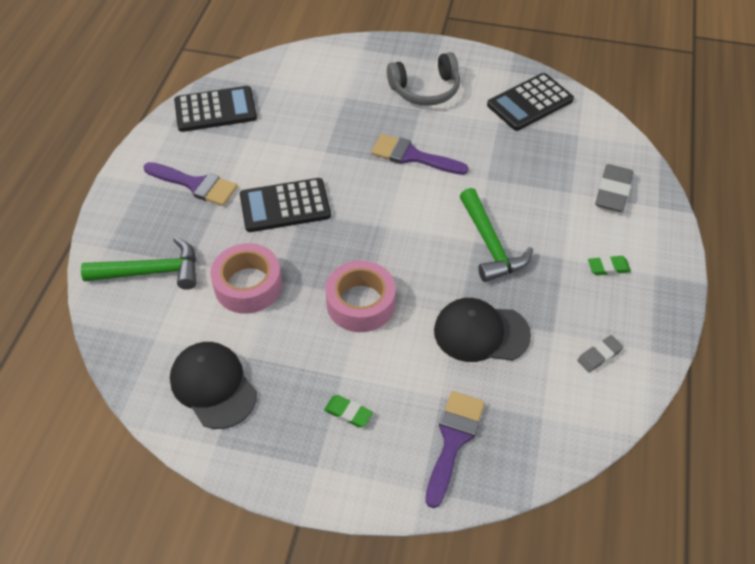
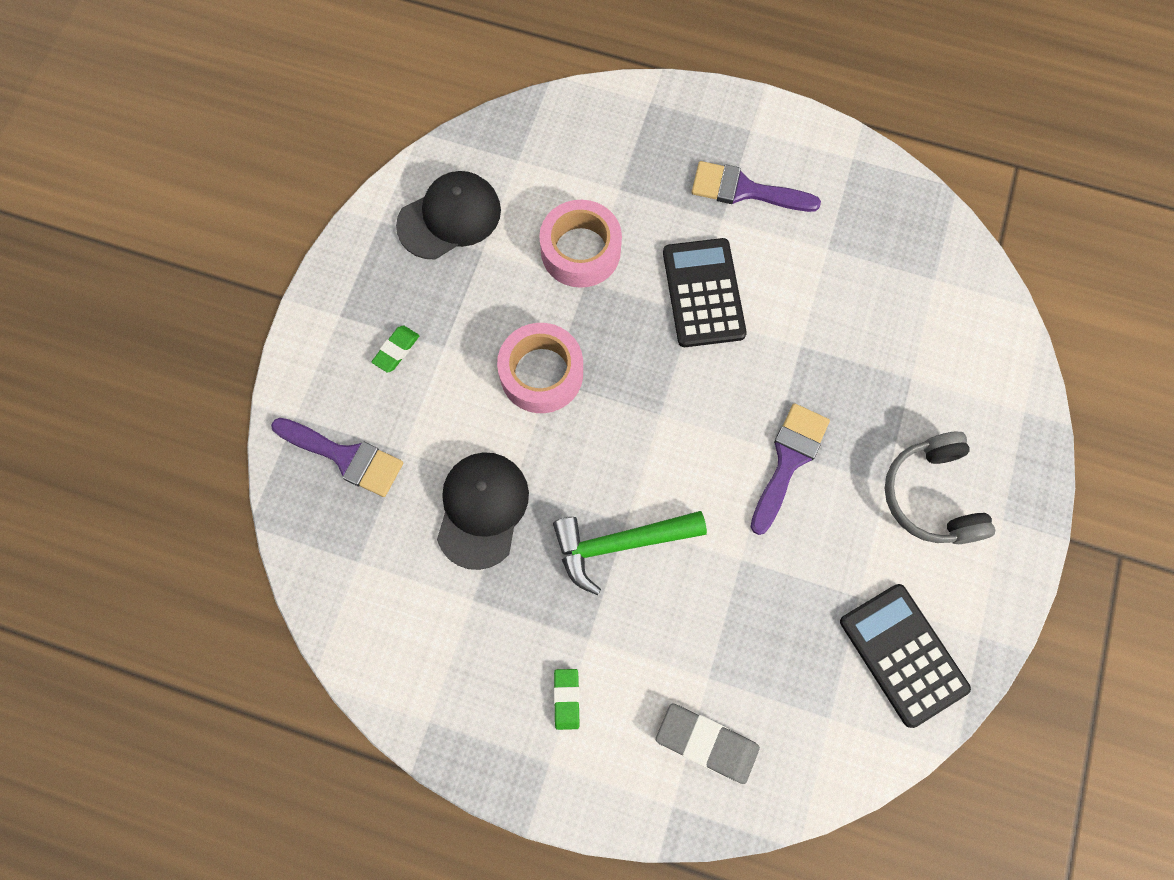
camera: 95 degrees right, 20 degrees up
green hammer [81,237,196,290] -> none
purple brush [144,162,238,206] -> purple brush turned 75 degrees clockwise [692,161,821,212]
black calculator [174,86,257,132] -> none
grey eraser [577,335,623,373] -> none

